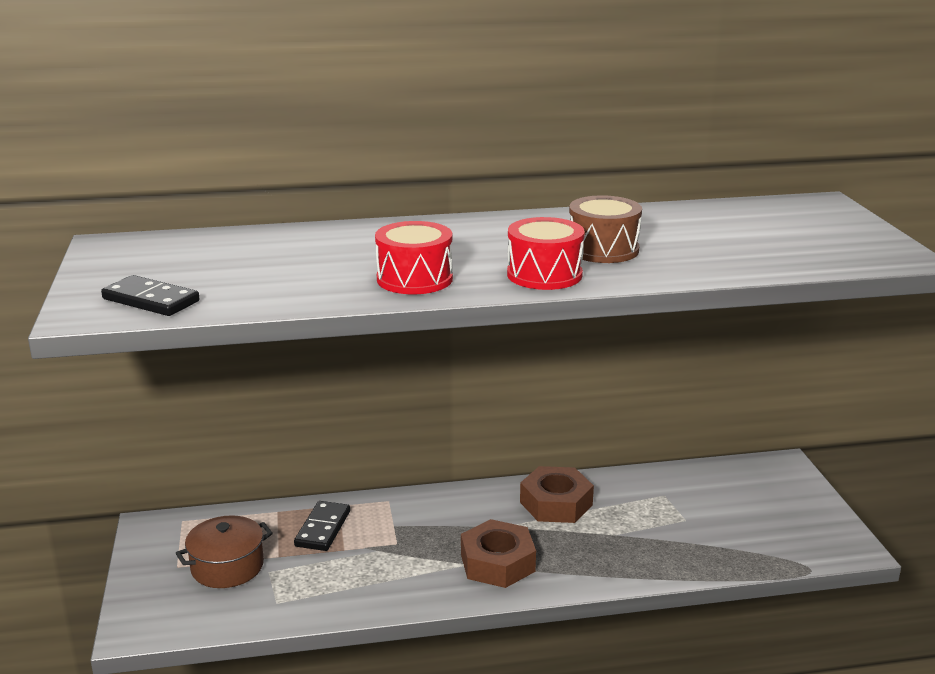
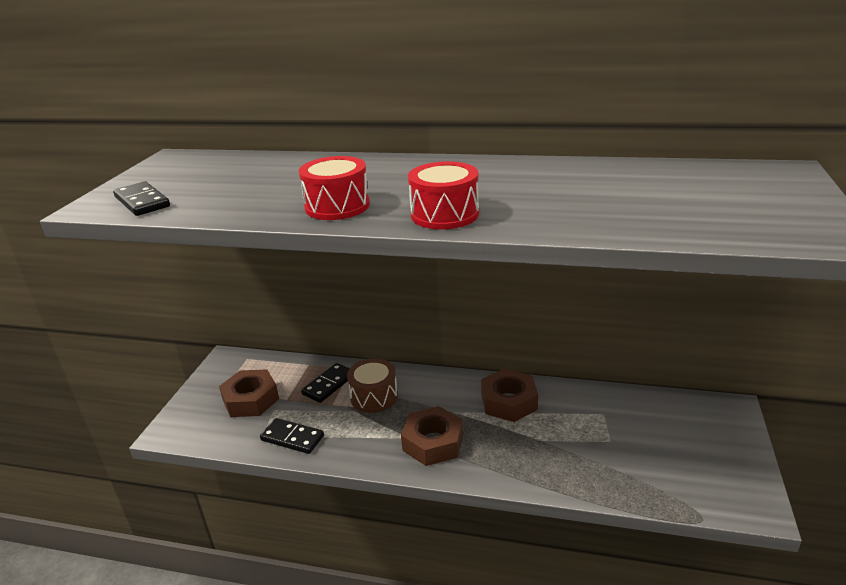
camera: 25 degrees right, 5 degrees up
brown pot [176,515,273,588] -> brown nut [219,369,279,417]
brown drum [569,195,642,263] -> brown drum moved to [347,358,398,413]
none -> black domino [260,418,324,454]

